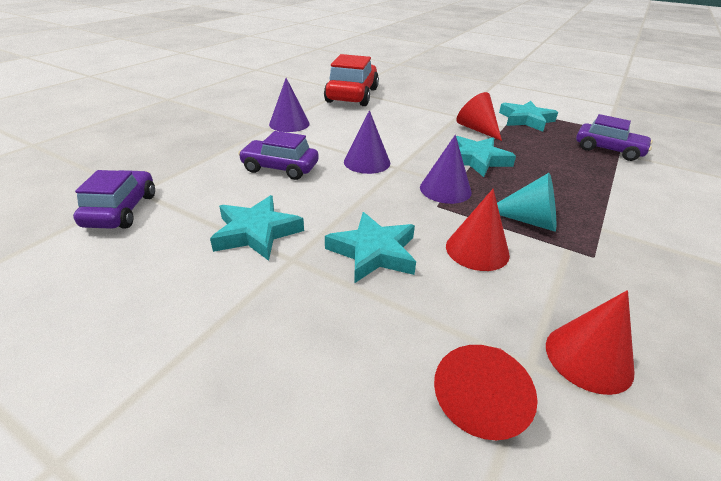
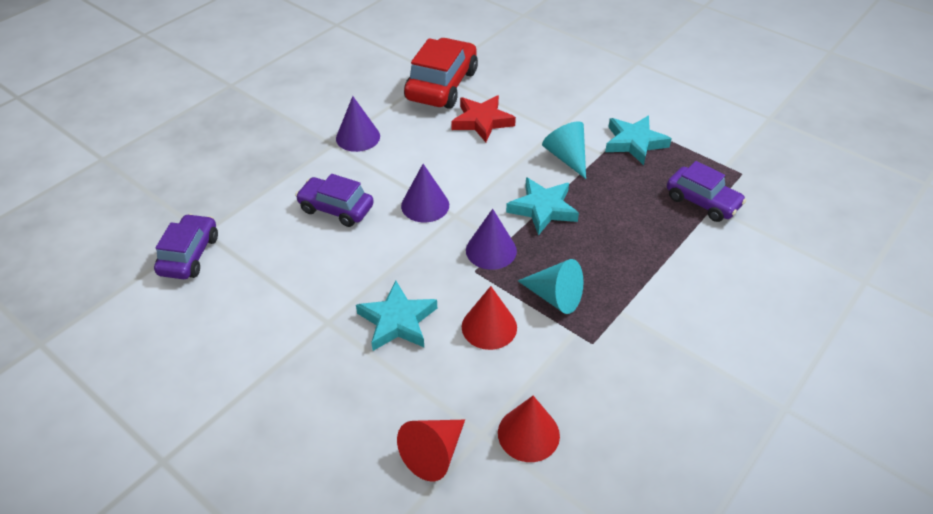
camera: 10 degrees right, 10 degrees up
turquoise star [210,195,304,261] -> none
red cone [457,92,502,141] -> turquoise cone [542,121,586,179]
none -> red star [451,95,516,142]

